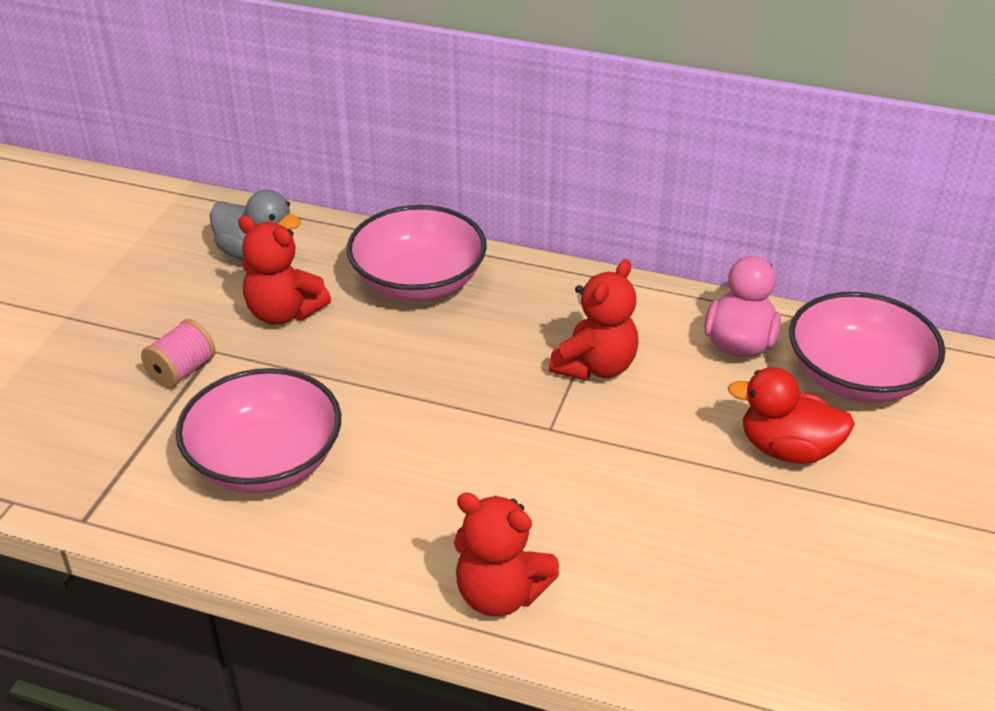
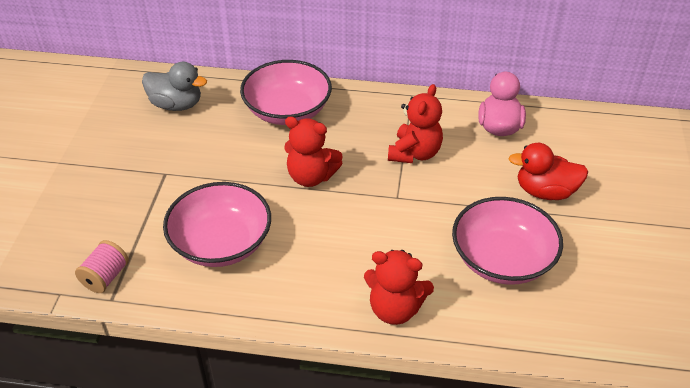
camera: 10 degrees left, 5 degrees up
pink spool [141,319,216,388] -> pink spool moved to [75,240,129,293]
red teddy bear [238,215,331,325] -> red teddy bear moved to [284,116,343,187]
pink bowl [789,292,945,403] -> pink bowl moved to [452,197,563,285]

